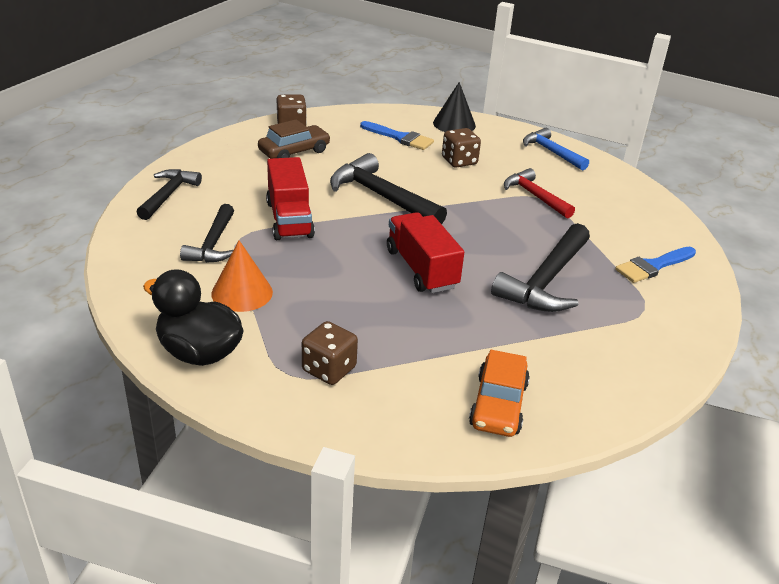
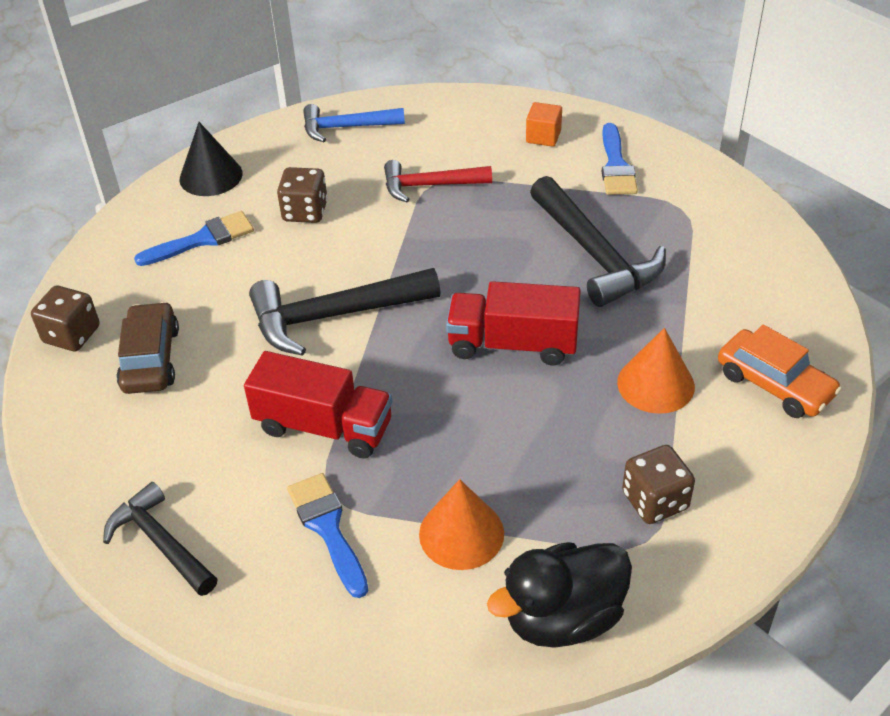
camera: 55 degrees left, 10 degrees up
black hammer [180,204,234,263] -> blue brush [287,473,368,598]
none -> orange cube [526,102,562,147]
none -> orange cone [617,328,695,414]

